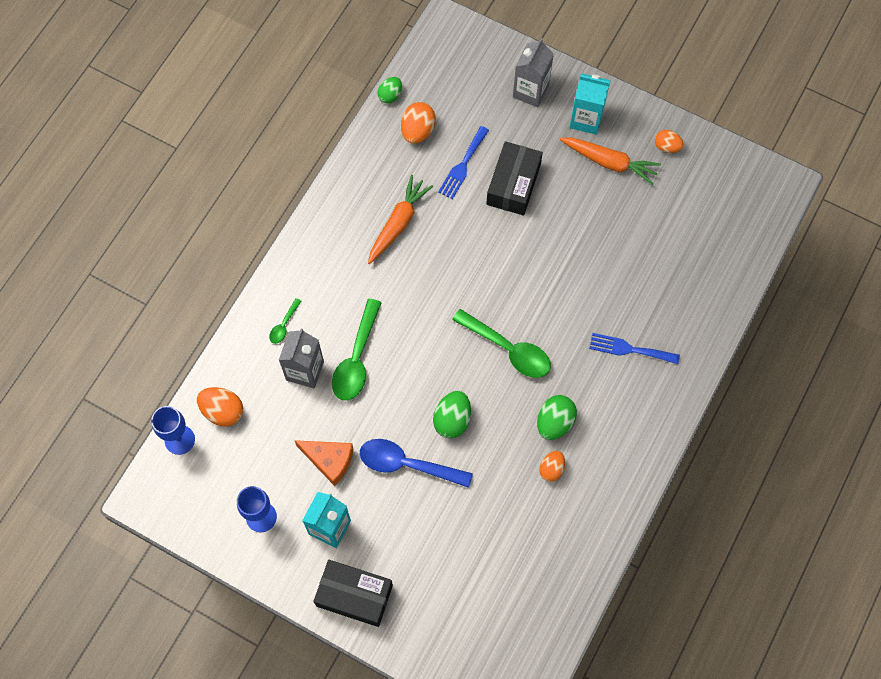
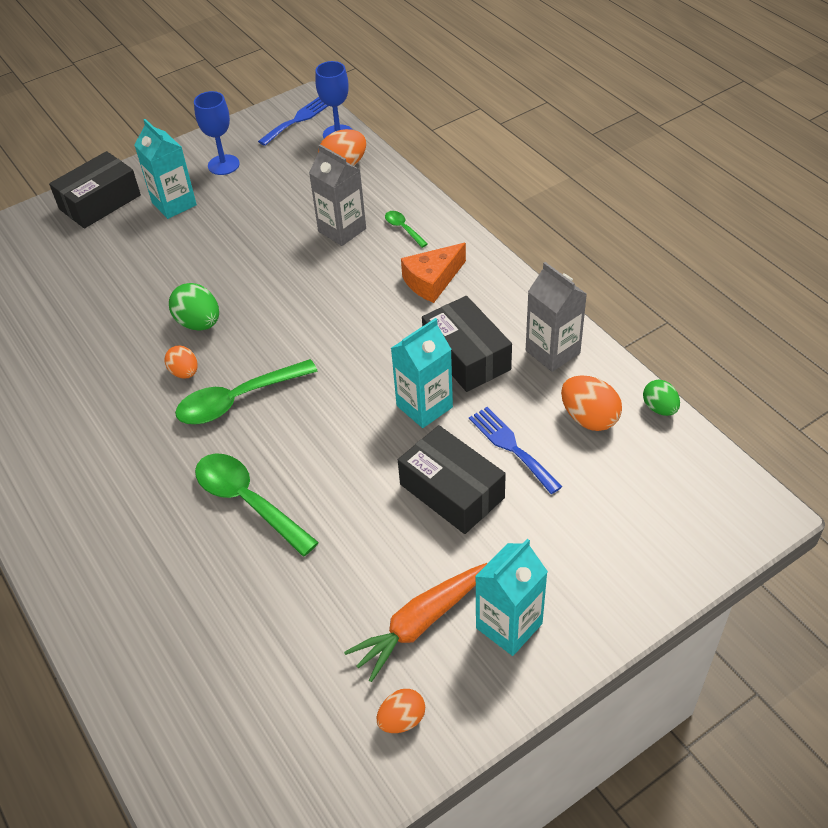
camera: 120 degrees right, 20 degrees down
orange cheese [294,440,353,486] -> orange cheese moved to [401,243,466,303]
green spoon [332,299,382,401] -> green spoon moved to [195,453,319,557]
blue spoon [360,439,473,488] -> none
orange carrot [368,175,433,264] -> black box [422,296,512,392]
grey carton [513,38,554,107] -> grey carton moved to [526,262,587,372]
green egg [537,395,577,440] -> none
orange egg [539,451,565,482] -> orange egg moved to [165,346,198,379]
blue fork [589,333,680,364] -> blue fork moved to [258,97,328,146]
none -> turquoise carton [391,318,453,428]

